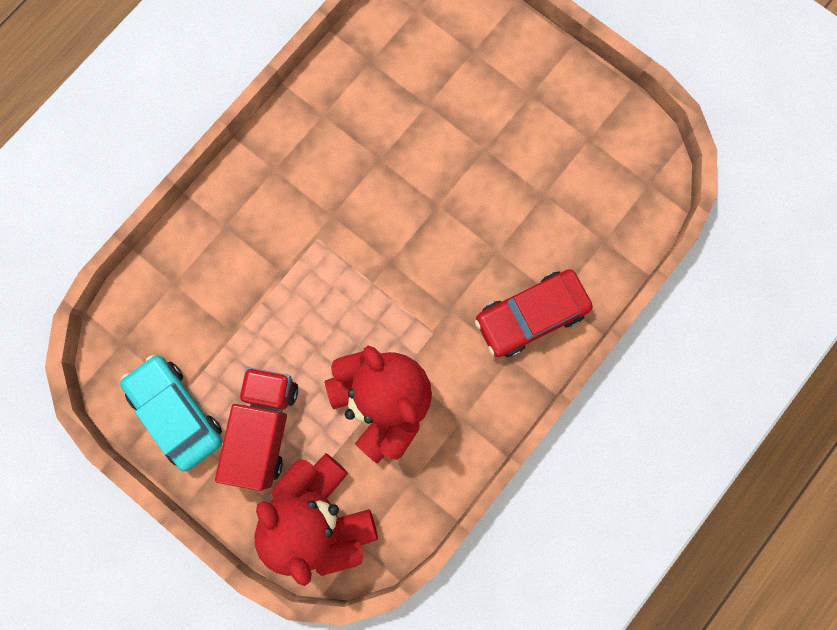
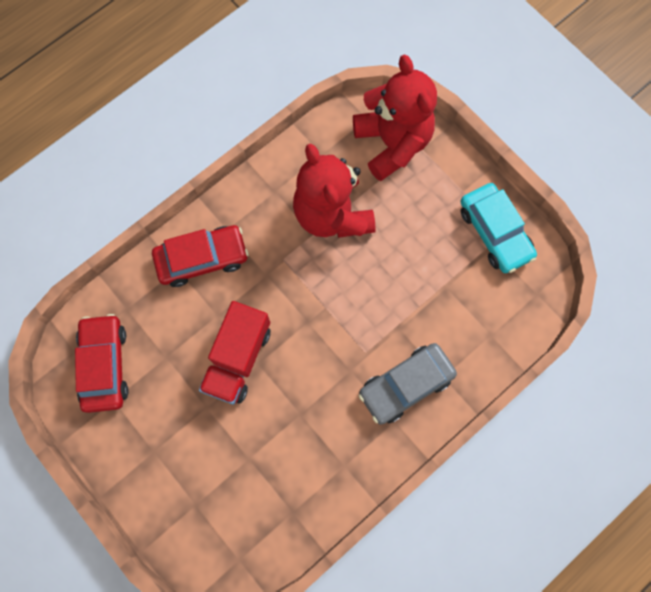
camera: 170 degrees left, 5 degrees down
red truck [215,367,298,491] -> red truck moved to [199,301,270,405]
none -> red car [75,314,129,413]
none -> grey car [359,343,457,425]

